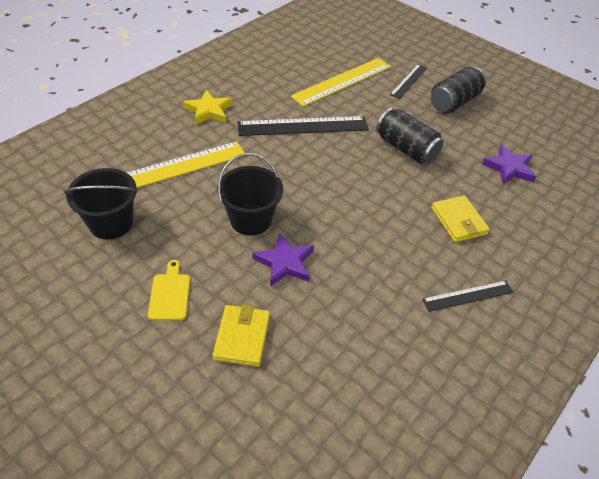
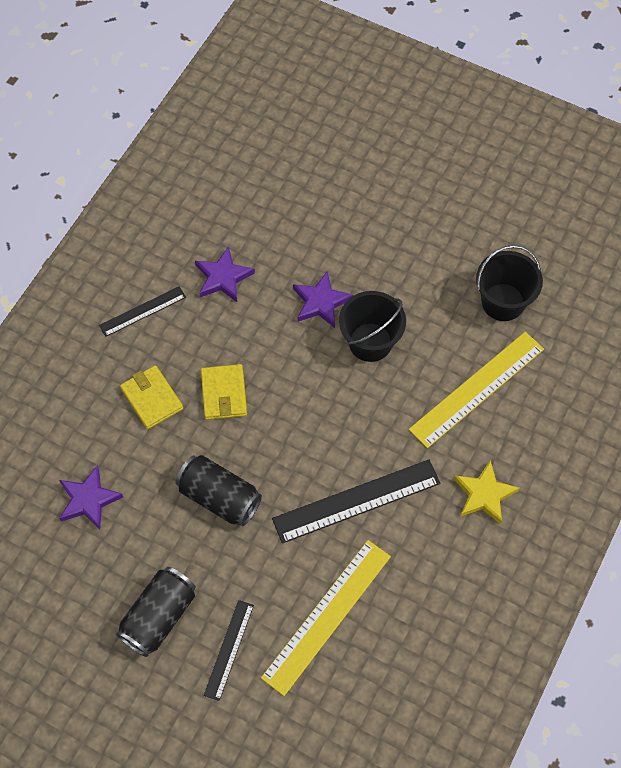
camera: 170 degrees right, 15 degrees up
yellow cutting board [148,260,190,321] -> none
yellow wallet [213,304,270,367] -> yellow wallet moved to [201,364,247,420]
none -> purple star [195,246,255,302]

